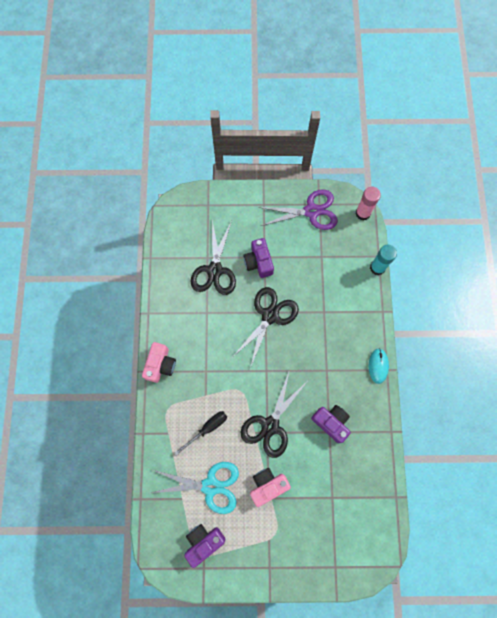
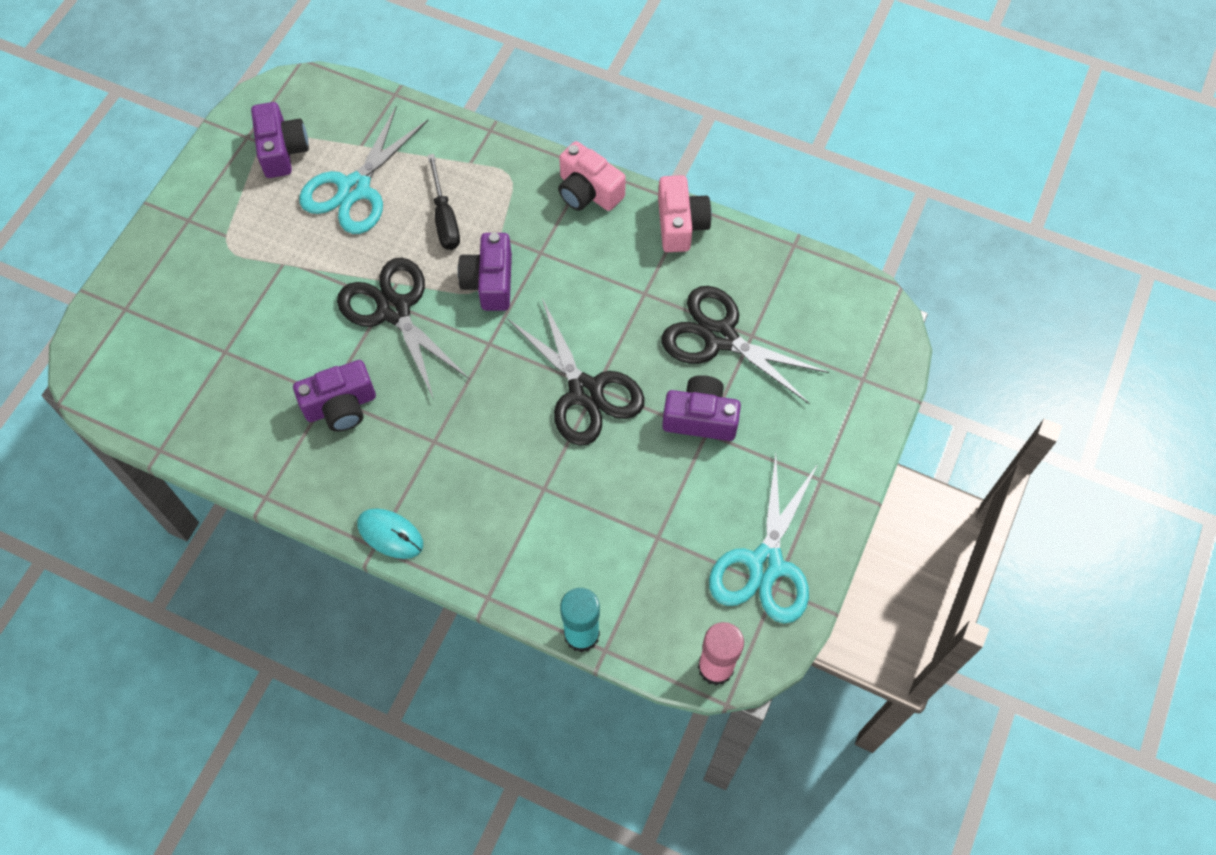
camera: 115 degrees right, 10 degrees down
pink camera [250,468,291,507] -> pink camera moved to [658,175,712,252]
purple scissors [258,189,338,230] -> turquoise scissors [709,453,818,624]
none -> purple camera [458,233,512,311]

